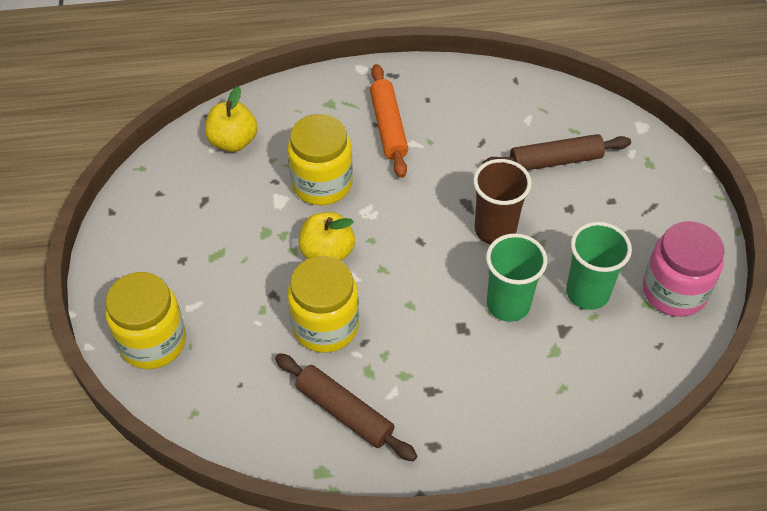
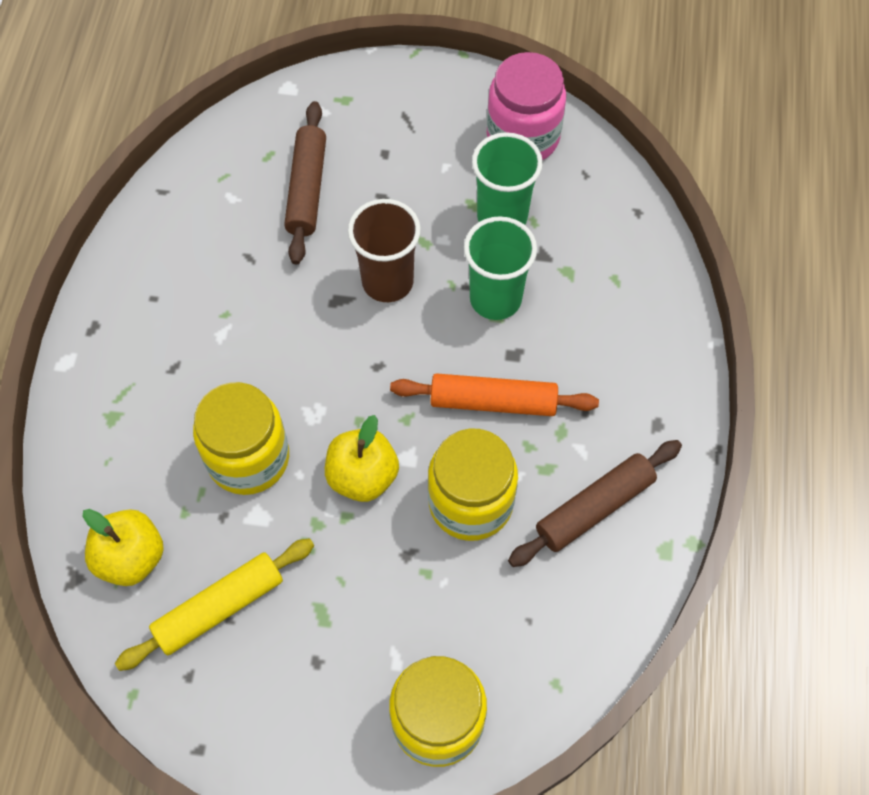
camera: 75 degrees left, 10 degrees up
orange rolling pin [370,64,408,178] -> orange rolling pin moved to [390,373,599,416]
none -> yellow rolling pin [115,538,314,671]

